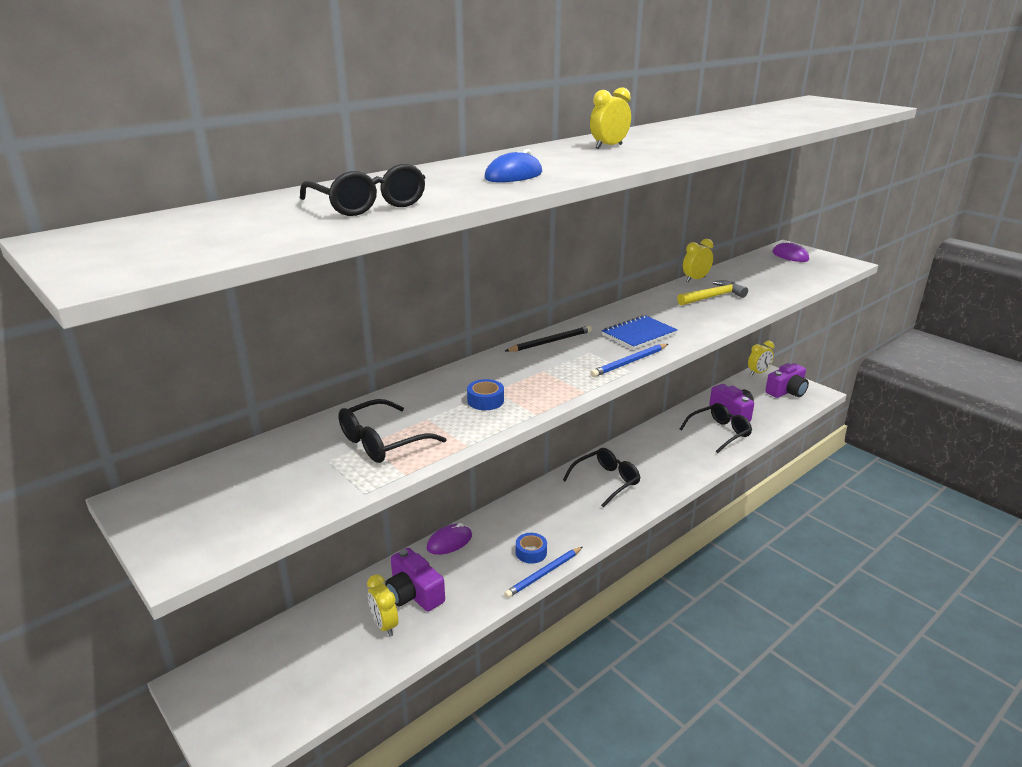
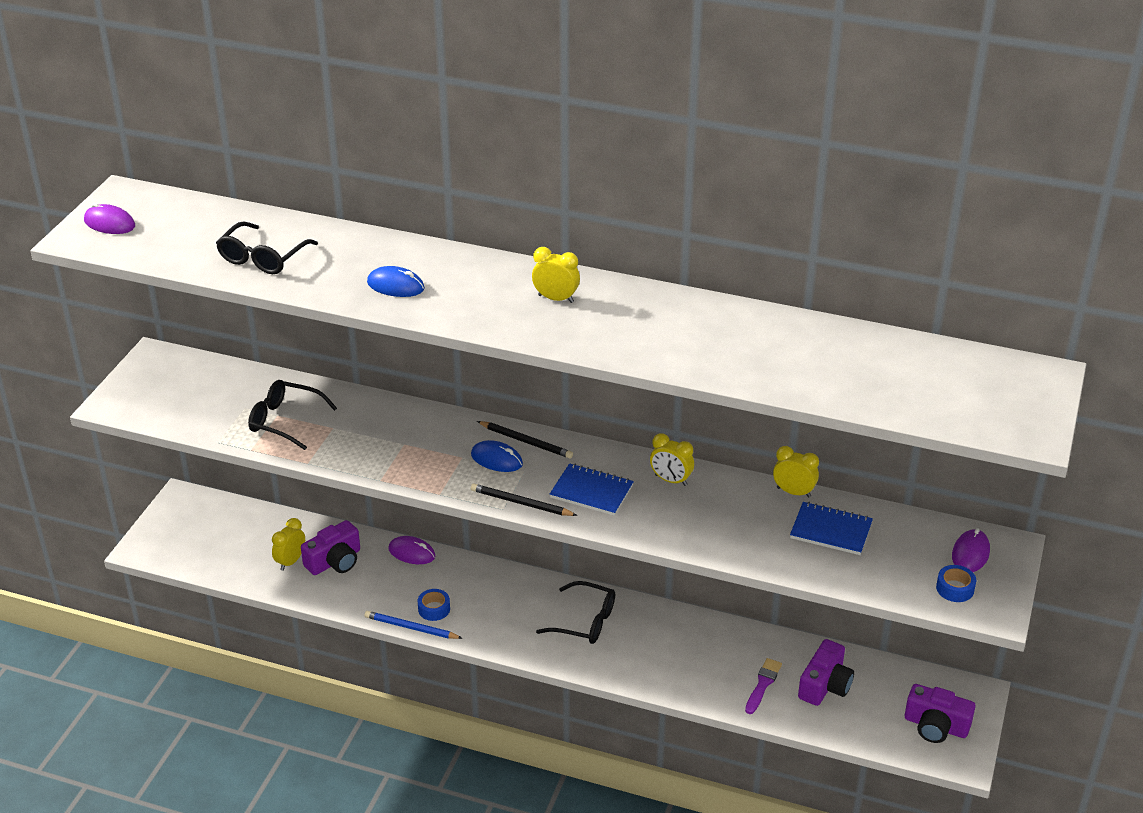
camera: 60 degrees right, 10 degrees up
purple camera [385,548,445,611] -> purple camera turned 150 degrees counterclockwise [301,520,360,575]
blue tape [467,379,504,410] -> blue tape moved to [936,565,976,602]
blue pencil [590,344,668,377] -> black pencil [471,483,577,516]
yellow hammer [677,280,748,305] -> none
black glasses [680,403,752,453] -> purple brush [745,658,782,714]
yellow clock [748,341,774,375] -> yellow clock moved to [650,433,694,486]
none -> purple mouse [84,203,135,234]
none -> blue mouse [471,440,523,472]
none -> blue notebook [790,502,873,555]

